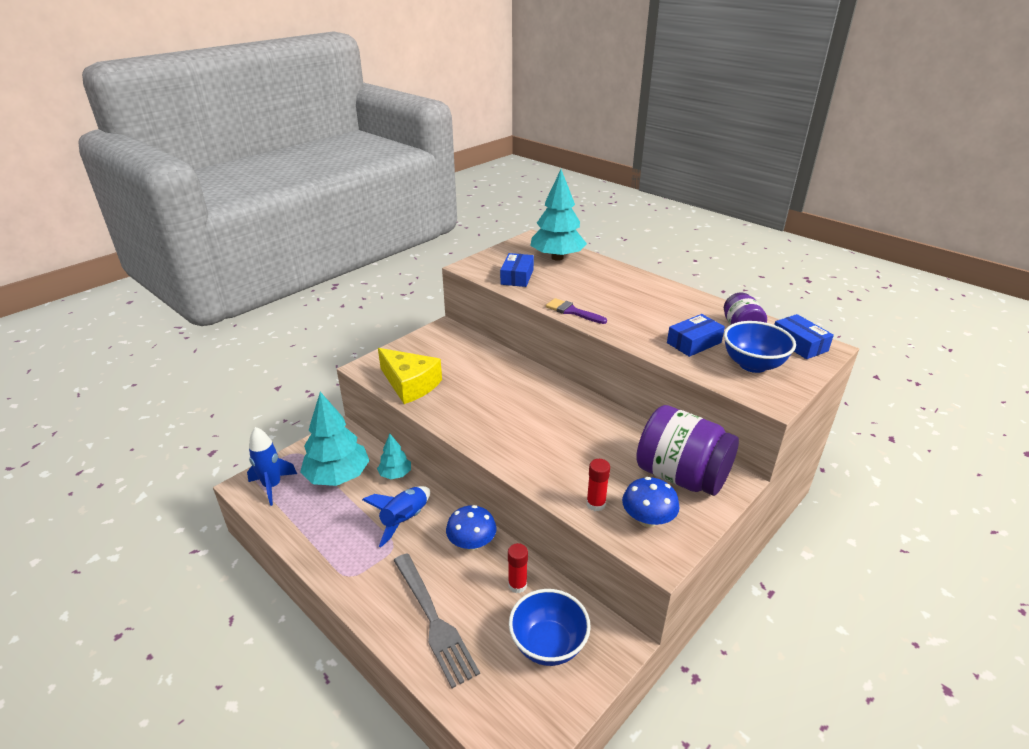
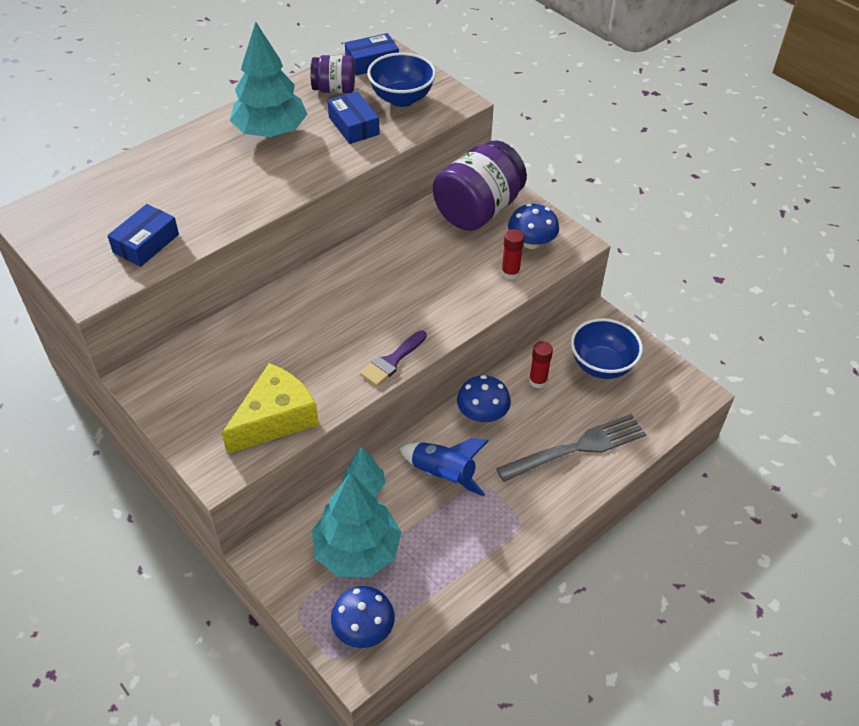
camera: 85 degrees left, 15 degrees up
blue rocket [247,427,297,506] -> blue mushroom [331,586,395,648]
blue box [500,253,534,287] -> blue box turned 75 degrees counterclockwise [107,204,179,267]
turquoise tree [530,170,587,261] -> turquoise tree moved to [230,22,307,137]
purple brush [546,298,607,324] -> purple brush moved to [360,330,427,386]

